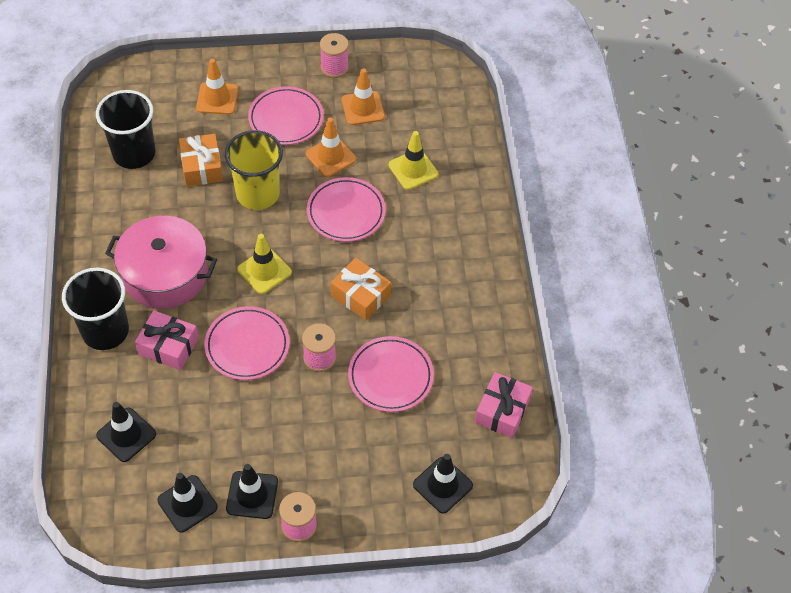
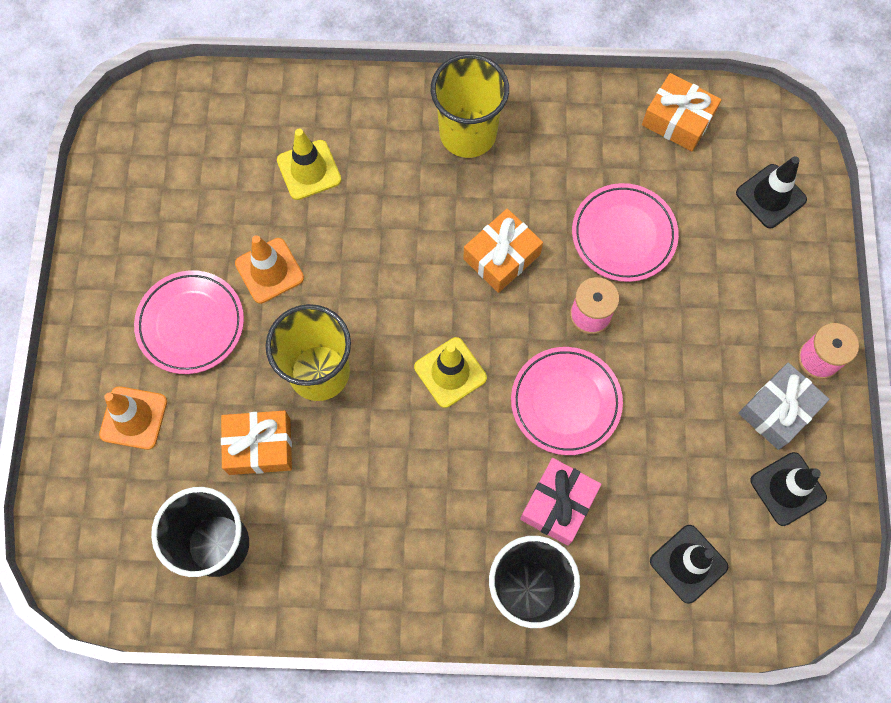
camera: 80 degrees left, 15 degrees up
pink pot [105,216,217,309] -> none
black traffic cone [226,464,278,519] -> grey gift [738,363,829,450]
pink plate [307,177,386,242] -> none
pink spool [320,33,349,78] -> none
orange traffic cone [342,68,385,125] -> none
pink gift [475,372,533,438] -> orange gift [642,73,722,151]
none -> yellow cup [431,54,509,158]

